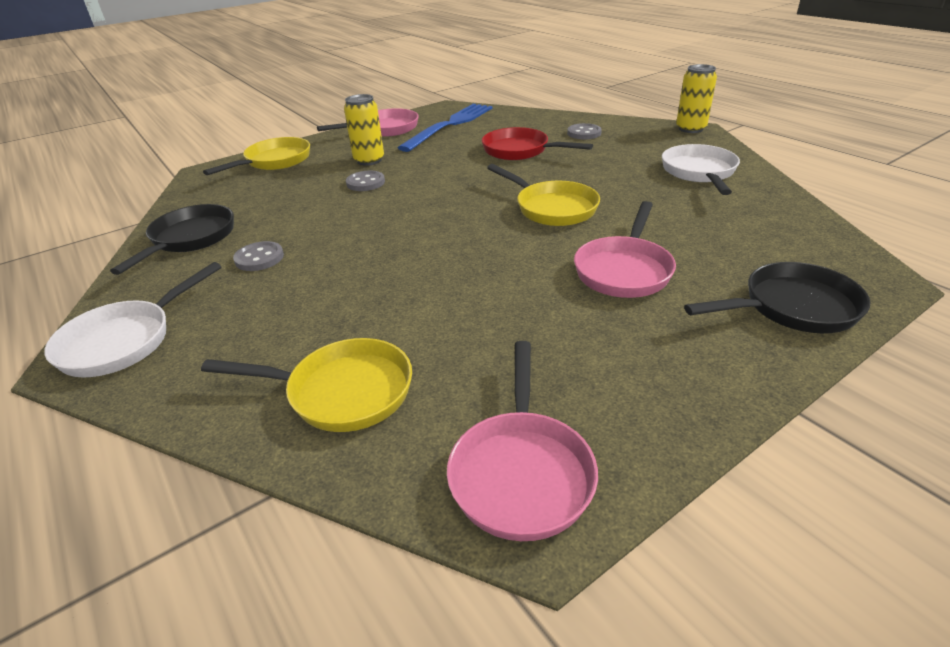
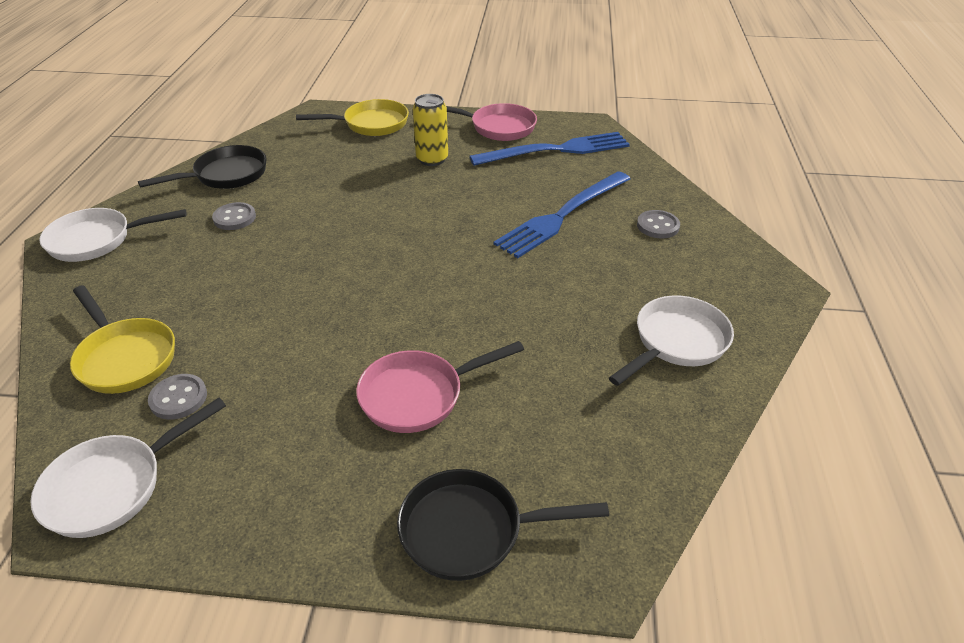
camera: 40 degrees right, 5 degrees up
grey button [346,171,385,191] -> grey button moved to [148,374,207,420]
pink pan [447,341,598,541] -> white pan [30,398,226,538]
red pan [482,127,593,160] -> blue fork [494,171,631,258]
yellow pan [487,164,600,226] -> none
yellow can [676,64,717,133] -> none
black pan [684,262,870,333] -> black pan turned 150 degrees clockwise [397,469,609,581]

